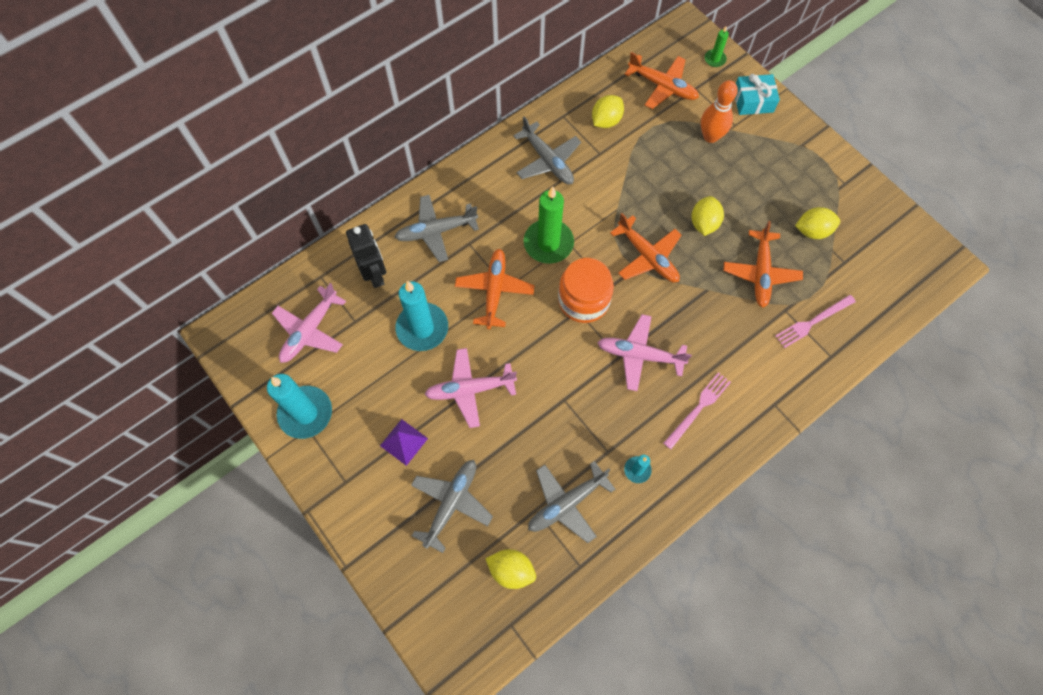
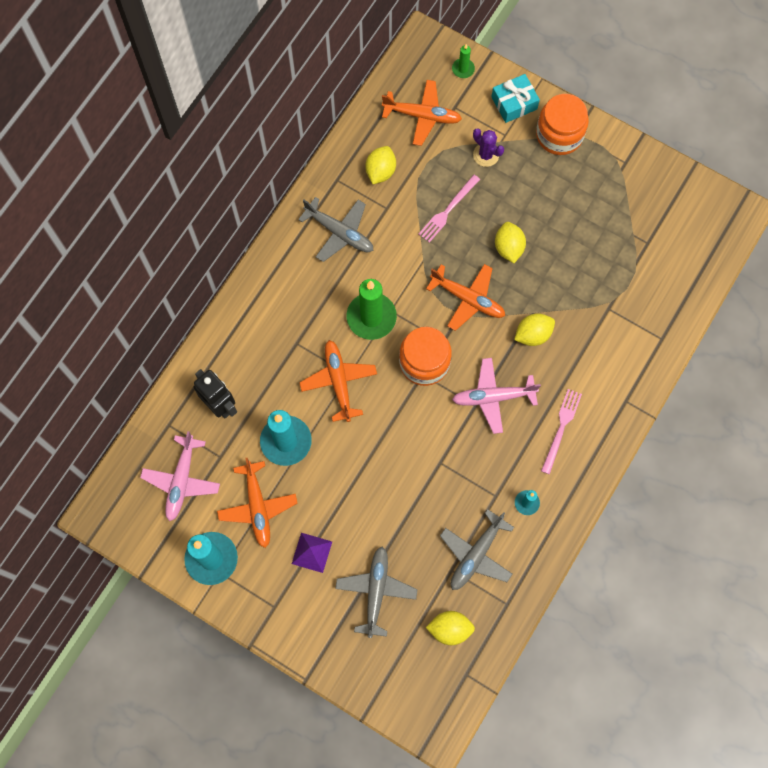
camera: 20 degrees left, 5 degrees up
grey plane [395,195,479,262] -> none
pink plane [424,348,517,428] -> none
orange bowling pin [701,80,738,143] -> purple cactus [473,128,504,167]
orange plane [724,221,803,308] -> orange plane moved to [217,458,298,548]
pink fork [775,295,856,348] -> pink fork moved to [418,175,480,243]
yellow lemon [795,207,840,239] -> yellow lemon moved to [514,313,555,346]
none -> orange jar [536,94,589,155]

